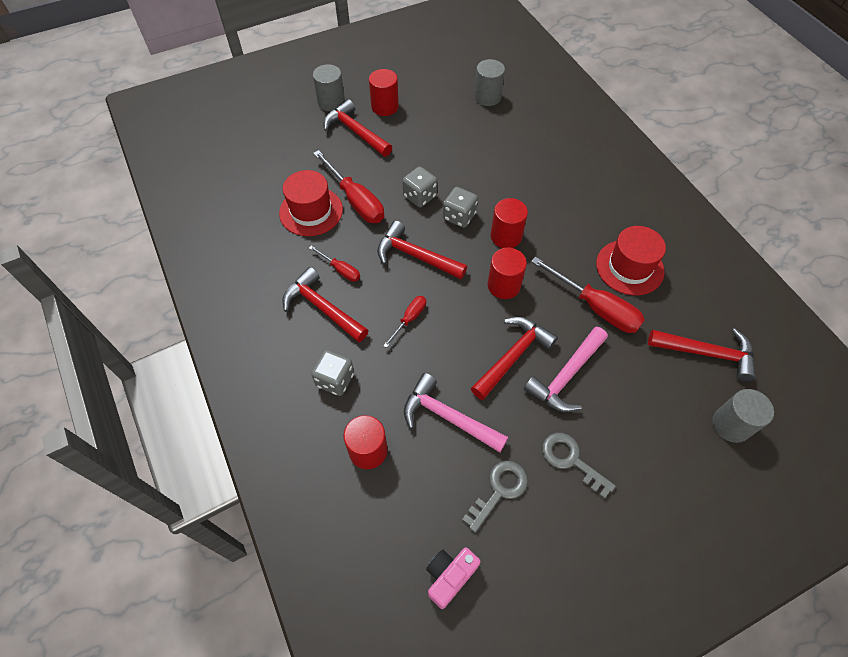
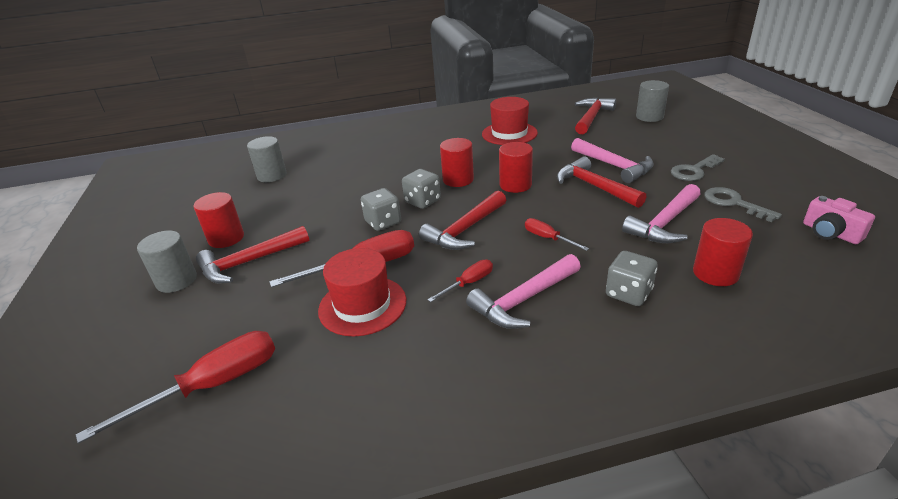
camera: 75 degrees left, 25 degrees down
red hammer [282,267,369,342] -> pink hammer [466,254,581,329]
red screwdriver [531,257,645,333] -> red screwdriver moved to [76,331,275,444]

